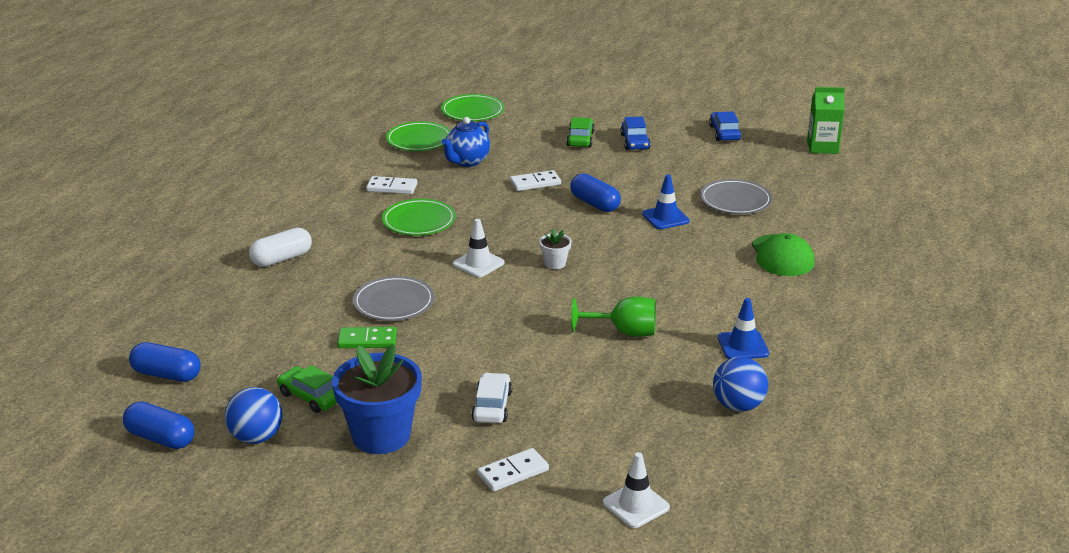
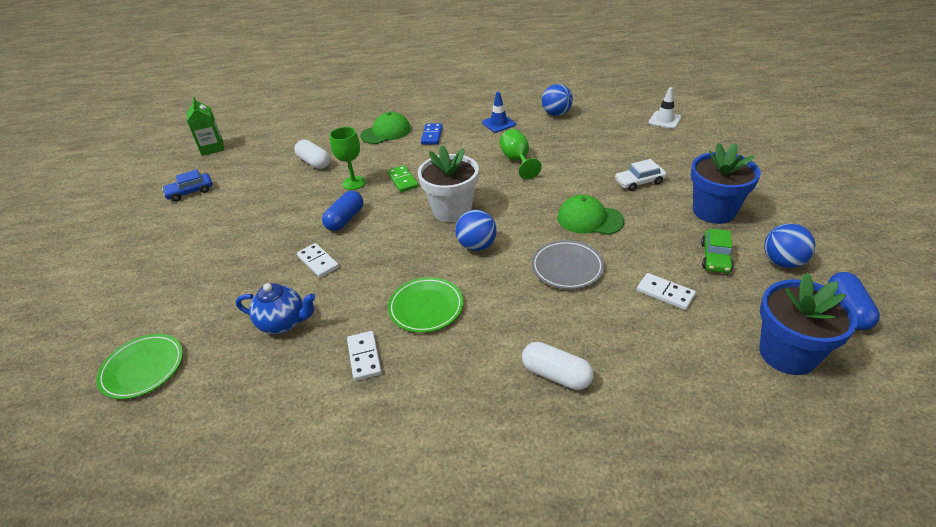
camera: 110 degrees left, 10 degrees up
blue capsule [129,342,201,382] -> blue flower pot [759,273,858,375]
green domino [337,327,397,348] -> green domino moved to [387,165,418,192]
green plate [386,121,450,151] -> none
white traffic cone [453,219,505,278] -> blue ball [455,210,497,251]
white domino [477,448,549,492] -> white domino moved to [637,273,696,310]
white flower pot [539,228,571,269] -> white flower pot [418,145,479,222], size x2.25
green car [566,117,595,147] -> none
blue car [620,117,651,150] -> none
blue traffic cone [642,174,690,229] -> green goblet [330,127,366,190]
grey plate [700,179,772,214] -> white capsule [294,140,330,169]
none -> blue domino [421,123,443,145]
none -> green cap [557,195,624,235]

